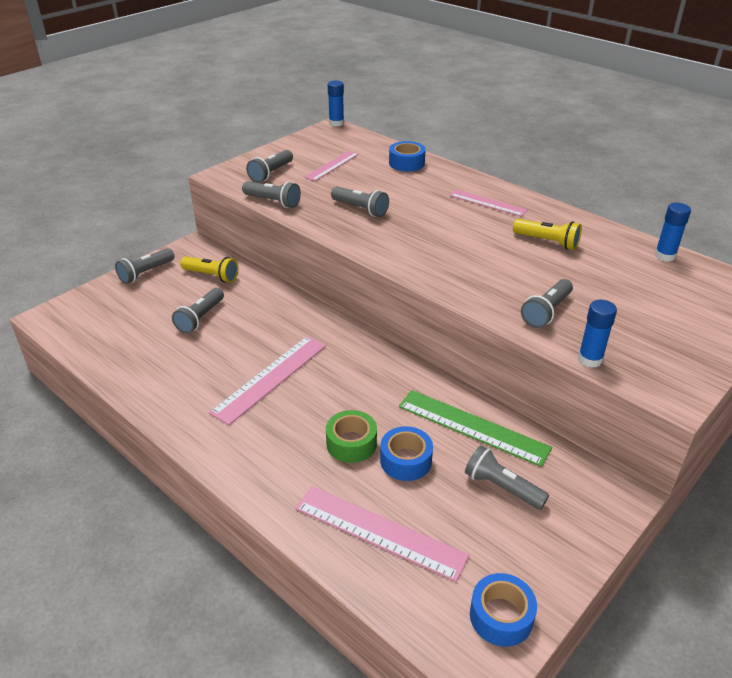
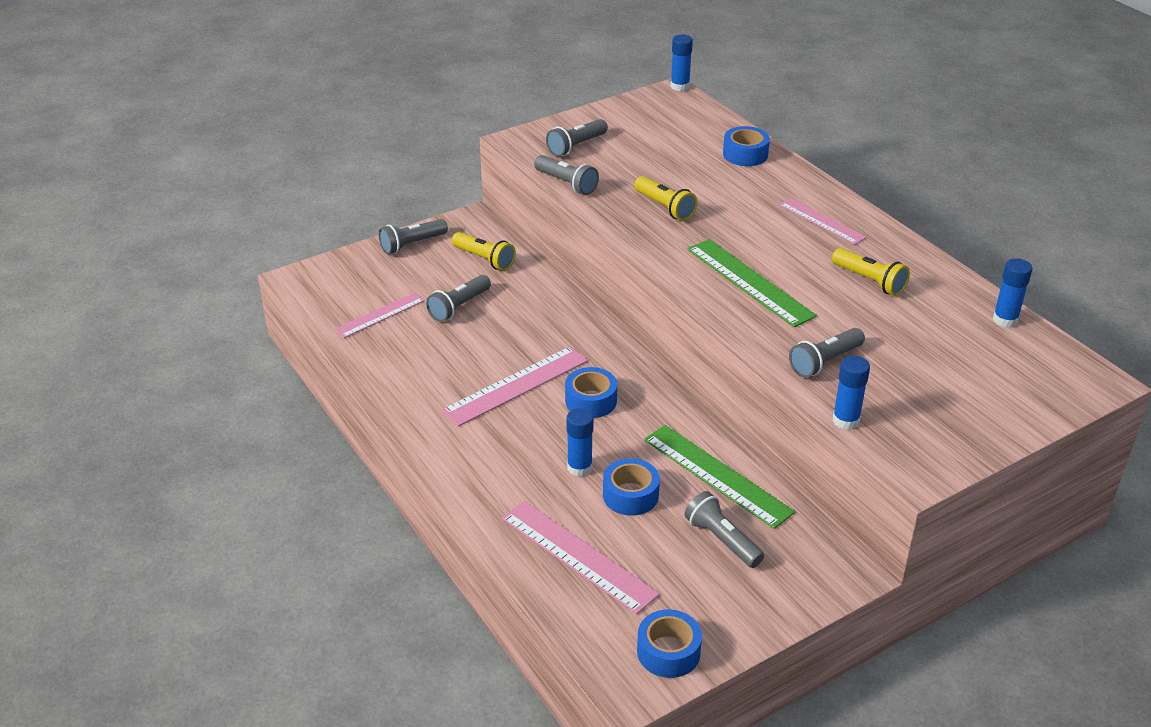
camera: 15 degrees right, 0 degrees up
pink ruler [304,151,359,181] -> pink ruler moved to [334,292,425,338]
green tape [326,410,377,463] -> blue glue stick [566,408,594,477]
grey flashlight [331,187,389,217] -> yellow flashlight [634,176,698,221]
none -> blue tape [565,367,617,418]
none -> green ruler [687,239,817,327]

